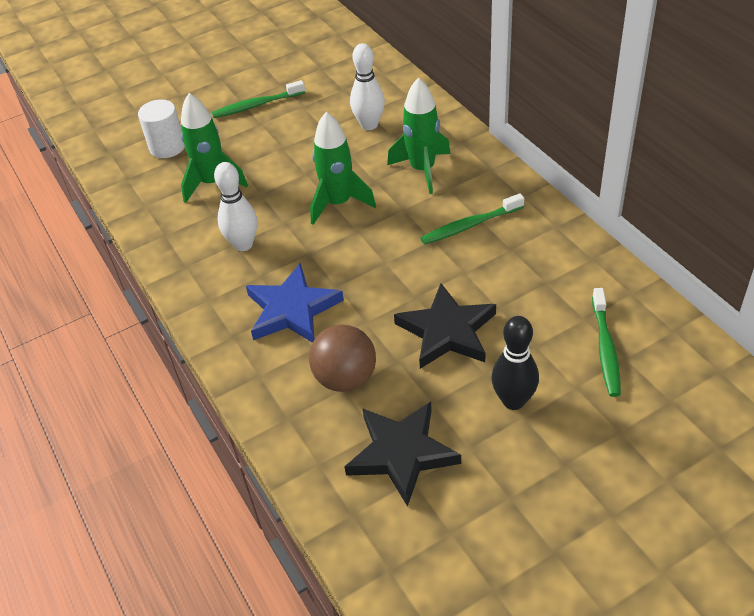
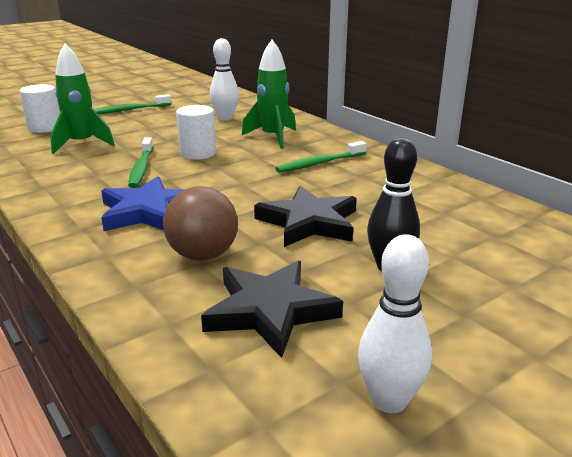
camera: 10 degrees left, 20 degrees down
white bowling pin [214,162,257,251] -> white bowling pin moved to [358,234,432,413]
green rocket [310,112,376,225] -> white cylinder [176,105,216,160]
green toothbrush [592,288,621,397] -> green toothbrush moved to [128,137,153,188]

